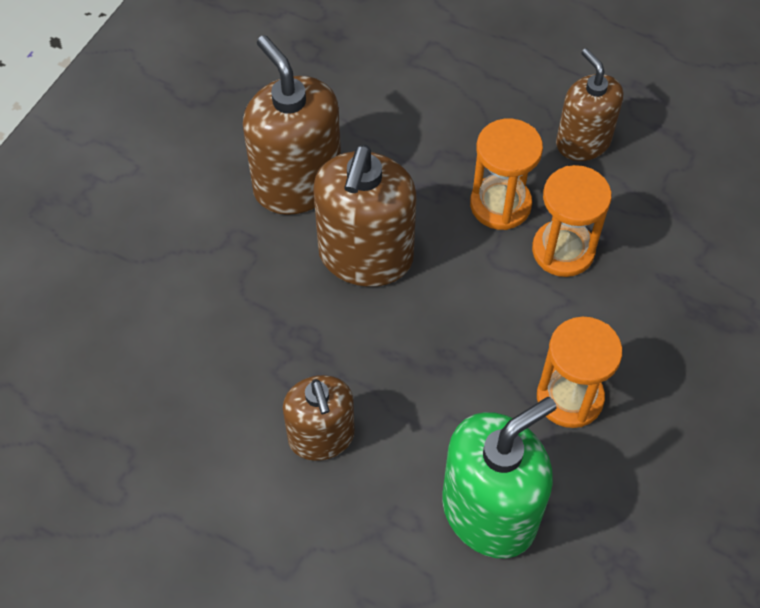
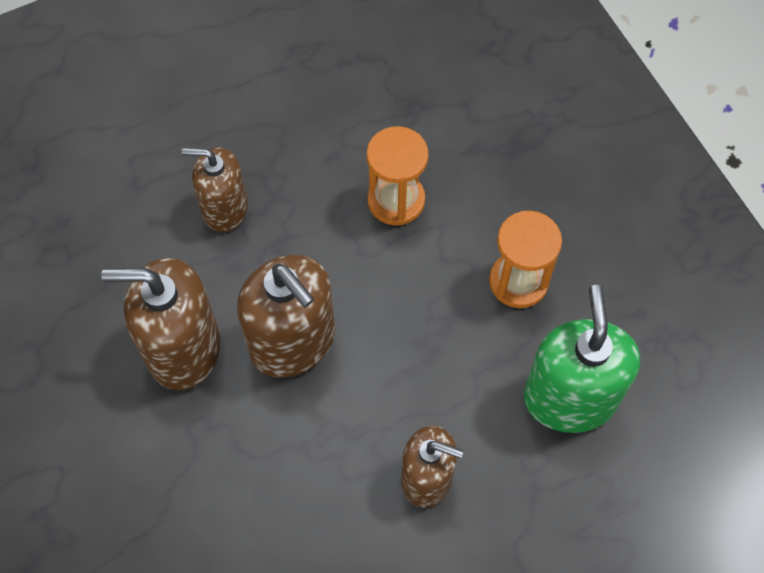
camera: 55 degrees left, 5 degrees up
orange hourglass [470,119,543,230] -> none
brown soap dispenser [556,48,623,161] -> brown soap dispenser moved to [182,148,248,232]

